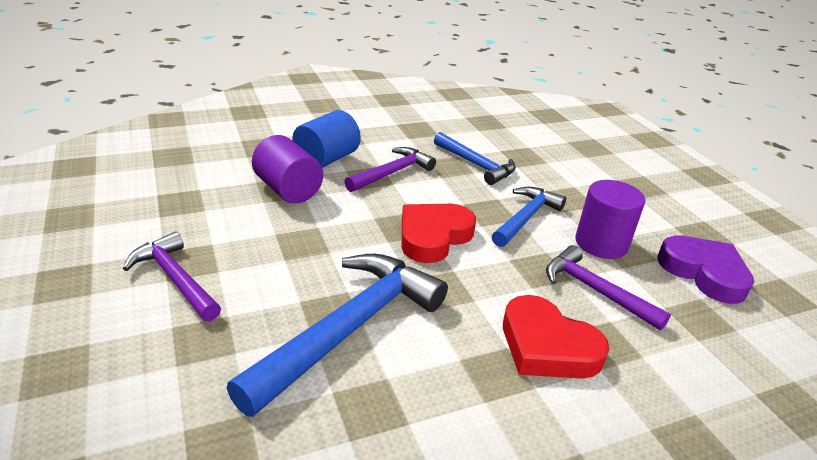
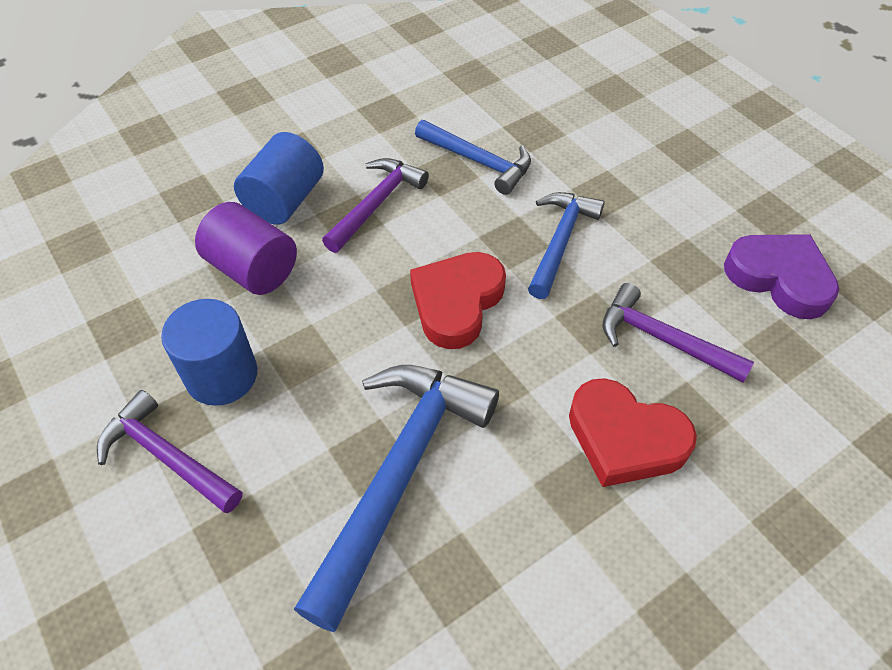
camera: 10 degrees left, 20 degrees up
purple cylinder [576,180,645,259] -> none
none -> blue cylinder [161,299,257,406]

